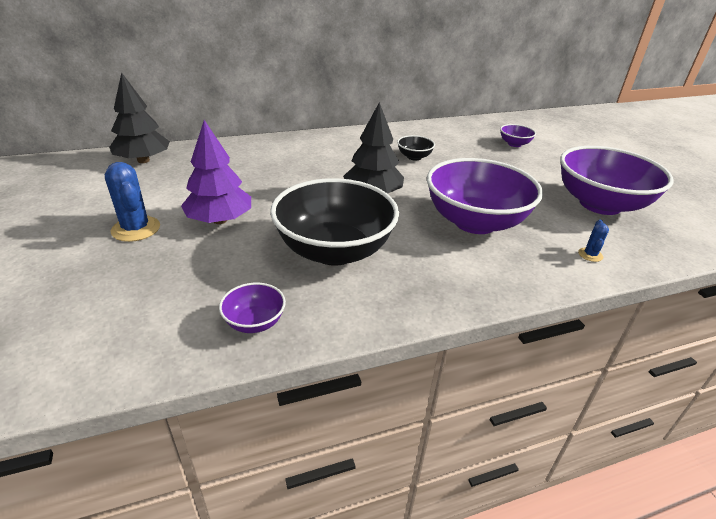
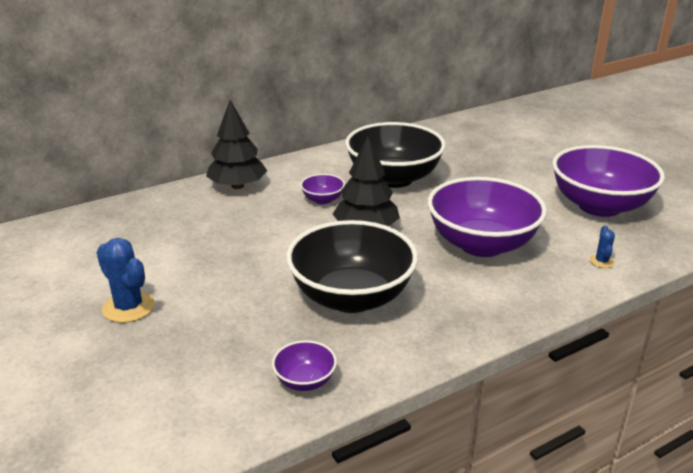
camera: 10 degrees left, 5 degrees down
black tree [109,72,170,163] -> black tree moved to [206,100,267,189]
purple tree [181,120,251,224] -> none
black bowl [397,135,435,161] -> black bowl [345,122,446,188], size x2.32
purple bowl [500,124,536,147] -> purple bowl moved to [300,174,345,204]

